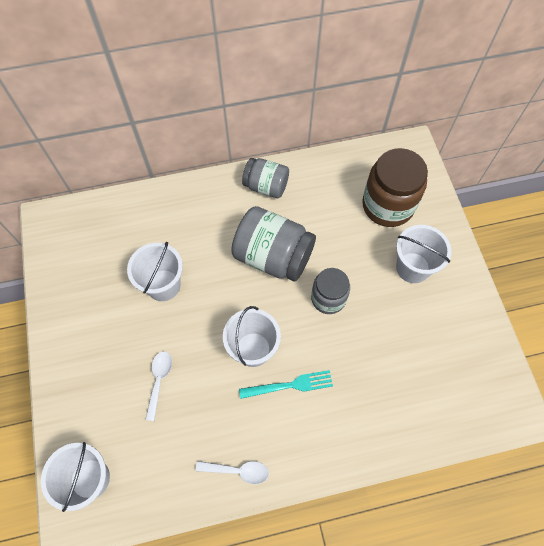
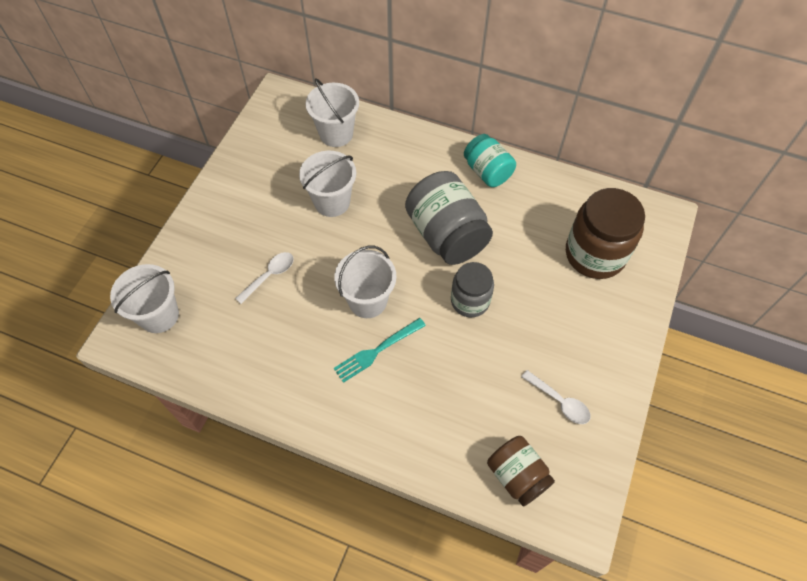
camera: 35 degrees right, 5 degrees down
white spoon [196,461,269,484] -> white spoon moved to [521,370,591,424]
turquoise fork [239,370,333,399] -> turquoise fork turned 120 degrees clockwise [334,318,426,383]
grey jar [242,158,289,198] -> turquoise jar [464,134,516,187]
white bucket [396,225,451,283] -> white bucket moved to [305,78,359,147]
none -> brown jar [487,436,555,506]

